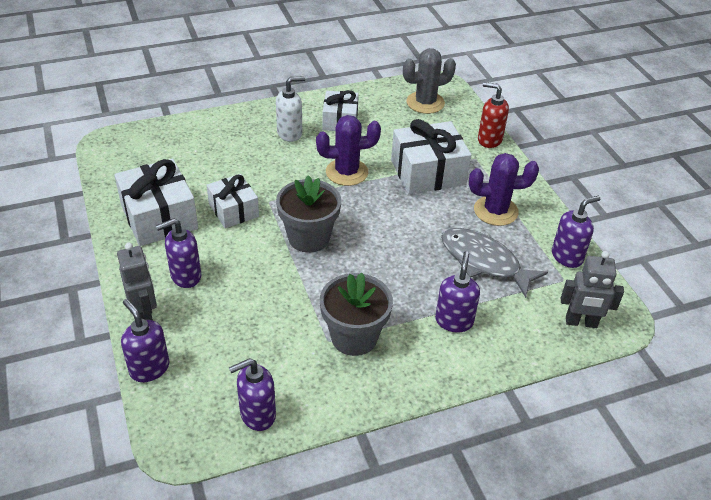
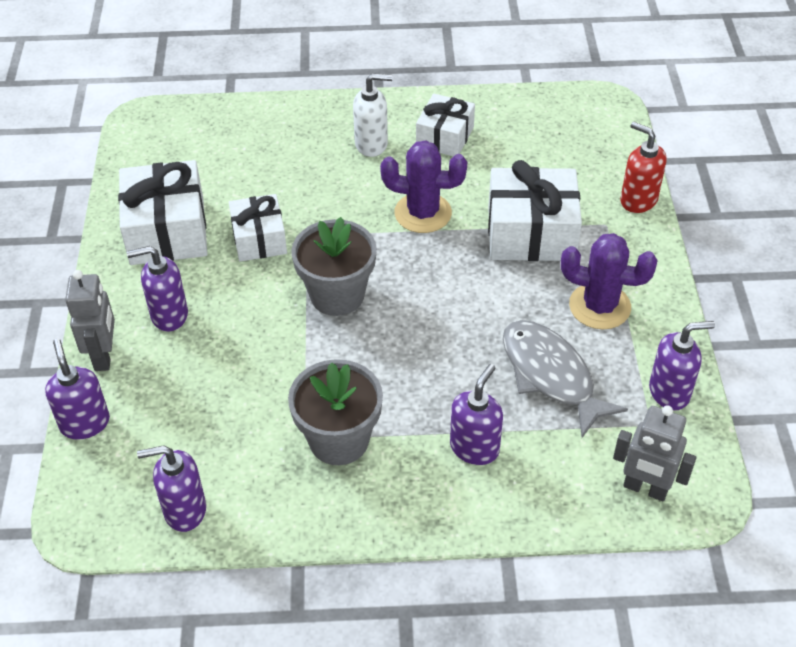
camera: 20 degrees right, 5 degrees up
grey cactus [403,48,456,114] -> none

